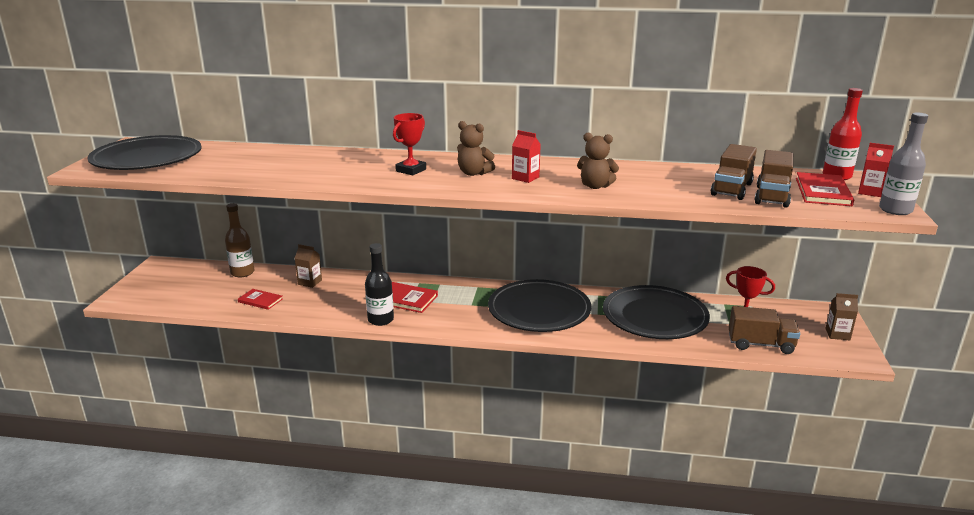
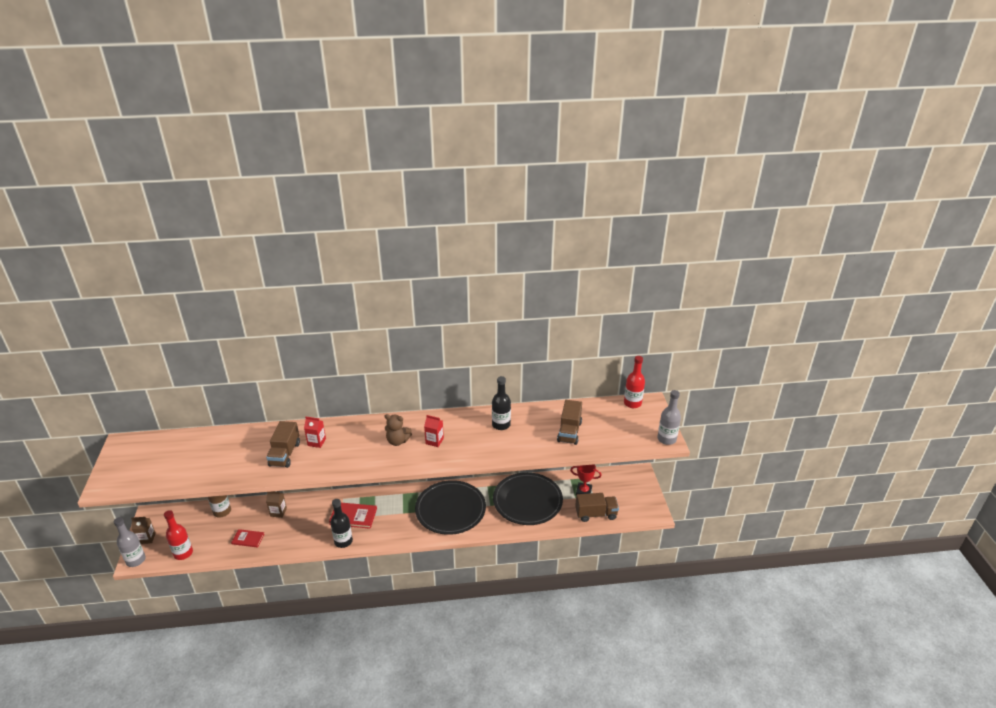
camera: 15 degrees left, 10 degrees up
black plate [87,135,202,170] -> none
red trophy [393,113,426,175] -> none
brown teddy bear [577,132,619,189] -> none
brown truck [754,150,793,208] -> brown truck moved to [266,421,300,468]
red book [796,172,854,206] -> none
brown carton [825,293,858,340] -> brown carton moved to [131,517,156,544]
red carton [858,143,894,197] -> red carton moved to [304,417,326,448]
none -> grey bottle [114,517,146,567]
none -> red bottle [164,510,193,560]
none -> black bottle [492,376,511,430]

